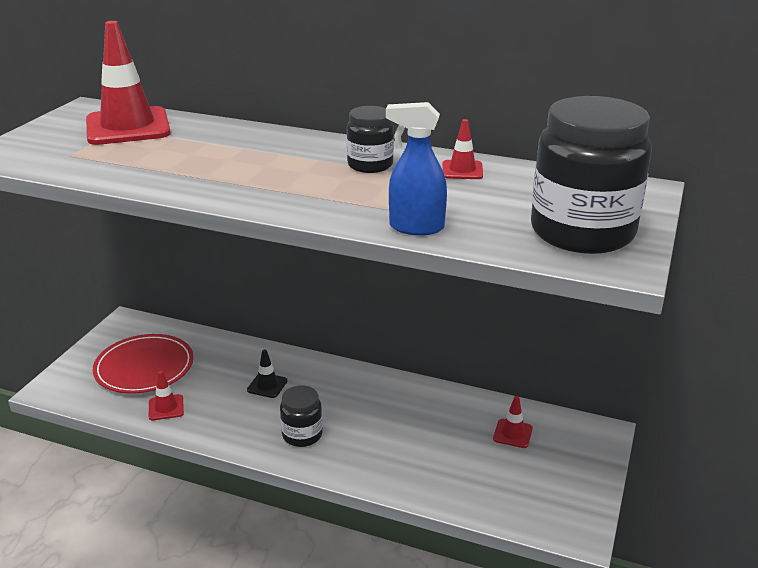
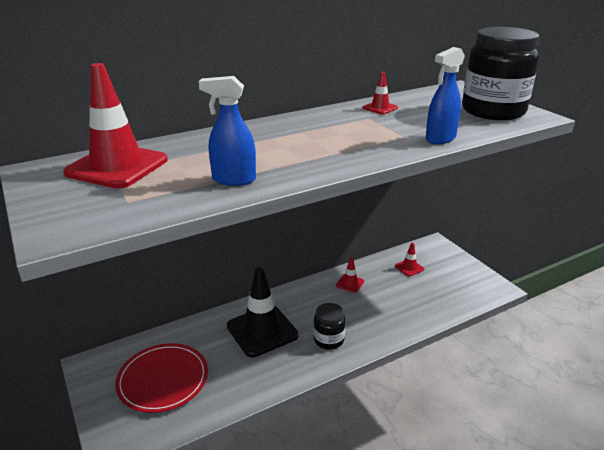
camera: 50 degrees left, 0 degrees up
red traffic cone [149,371,184,420] -> red traffic cone moved to [336,258,364,293]
black traffic cone [247,349,287,398] -> black traffic cone [227,267,299,357], size x2.20
black jar [347,106,394,173] -> none
none -> blue spray bottle [199,76,256,186]

